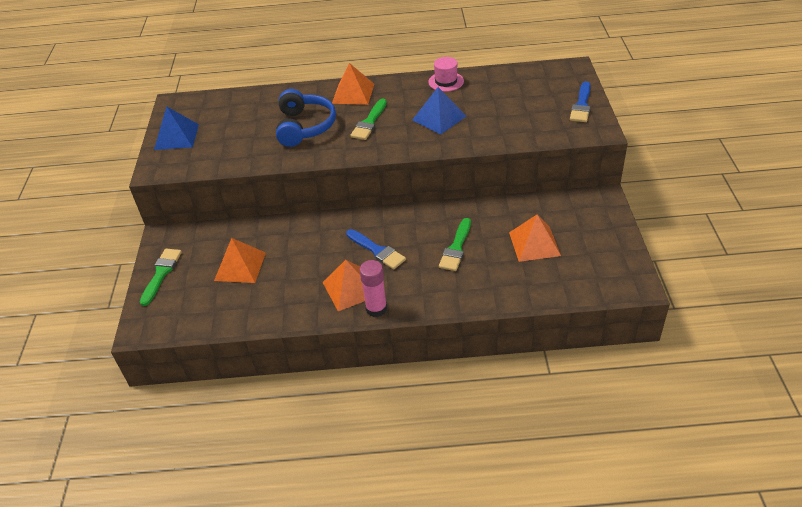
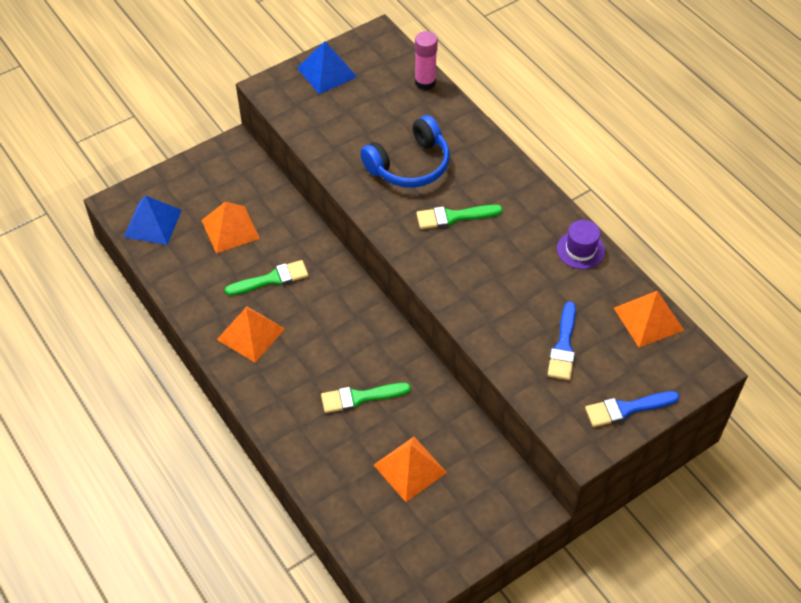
camera: 55 degrees right, 10 degrees up
green brush [140,249,182,306] -> green brush moved to [225,260,308,296]
orange pyramid [332,63,374,105] -> orange pyramid moved to [614,291,684,347]
blue brush [346,229,406,269] -> blue brush moved to [548,301,576,380]
pink glue stick [359,260,387,317] -> pink glue stick moved to [415,31,438,90]
blue pyramid [412,87,466,134] -> blue pyramid moved to [124,195,182,245]
pink hat [428,57,464,92] -> purple hat [557,220,605,269]

